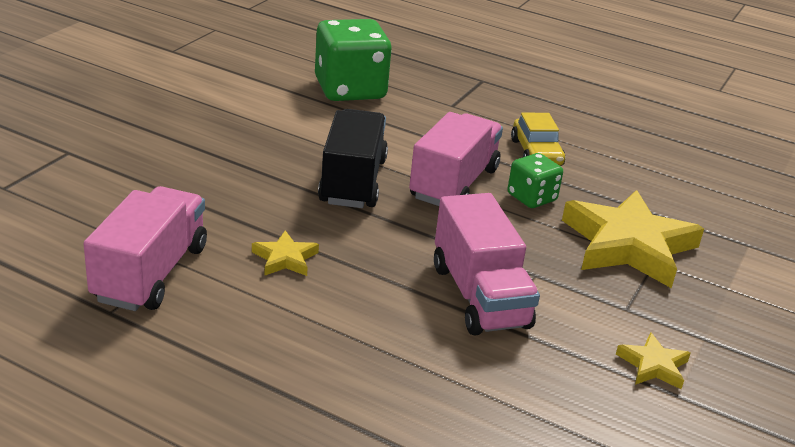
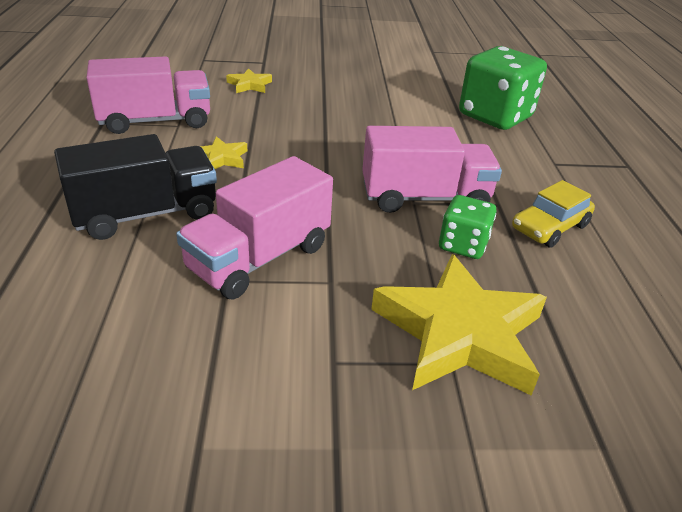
camera: 60 degrees right, 5 degrees up
black truck [318,109,388,208] -> black truck moved to [54,134,217,240]
yellow star [616,332,691,389] -> yellow star moved to [226,68,272,93]

